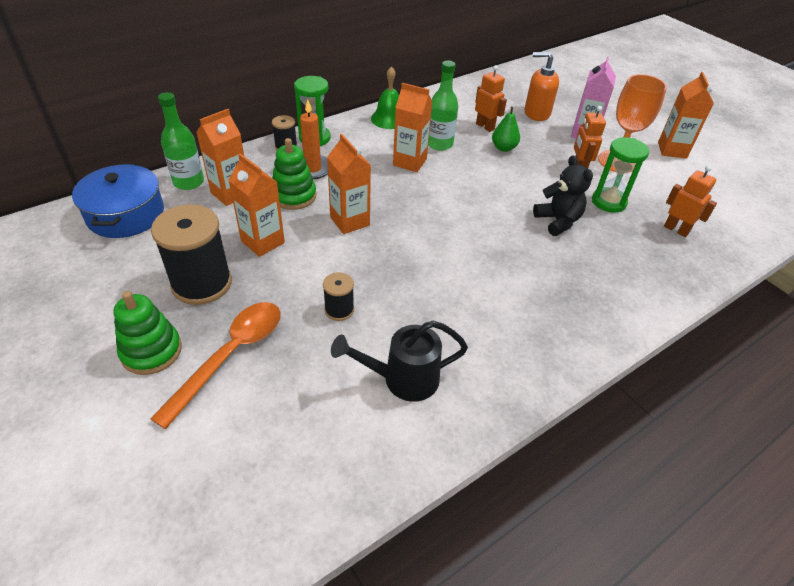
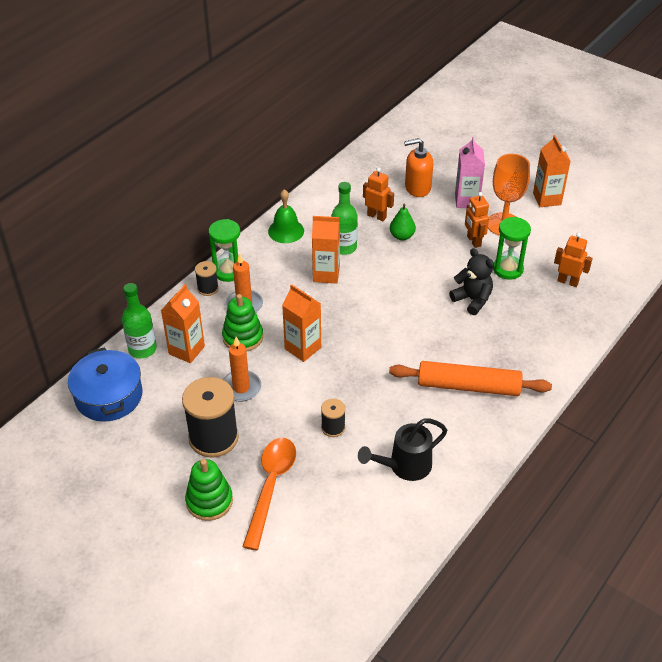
camera: 15 degrees left, 0 degrees up
orange carton [229,154,285,257] -> orange candle [223,337,261,402]
none -> orange rolling pin [389,361,552,396]

